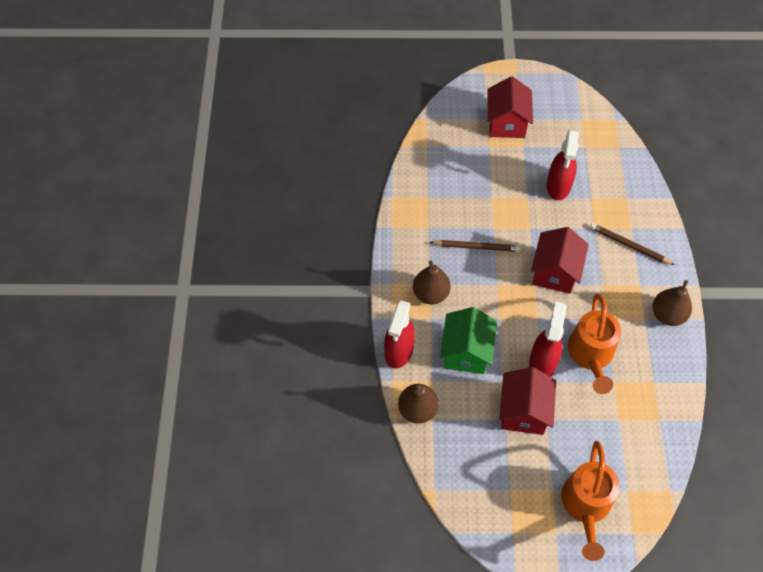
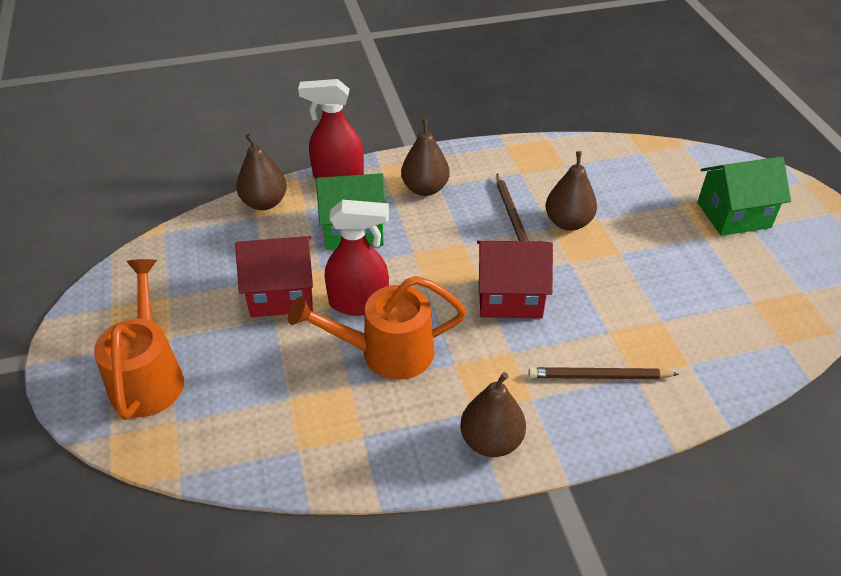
camera: 75 degrees right, 15 degrees down
red house [487,76,533,138] -> green house [697,156,791,236]
red spray bottle [547,130,579,200] -> none
orange watering can [561,441,620,561] -> orange watering can turned 90 degrees clockwise [94,259,184,420]
brown pencil [590,223,675,265] -> brown pencil turned 105 degrees counterclockwise [529,367,679,379]
none -> brown pear [546,151,597,231]

